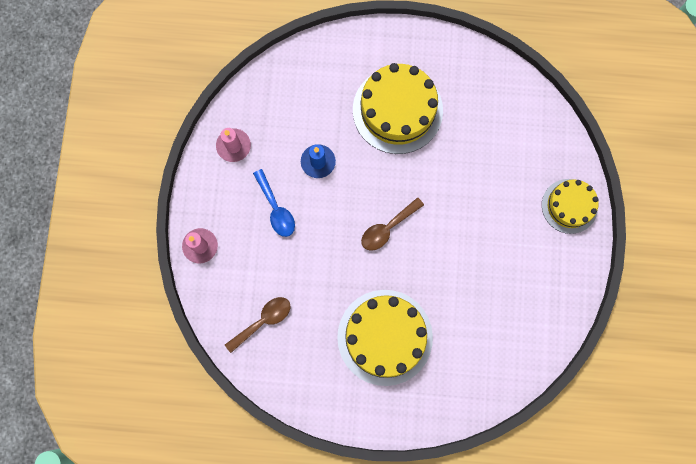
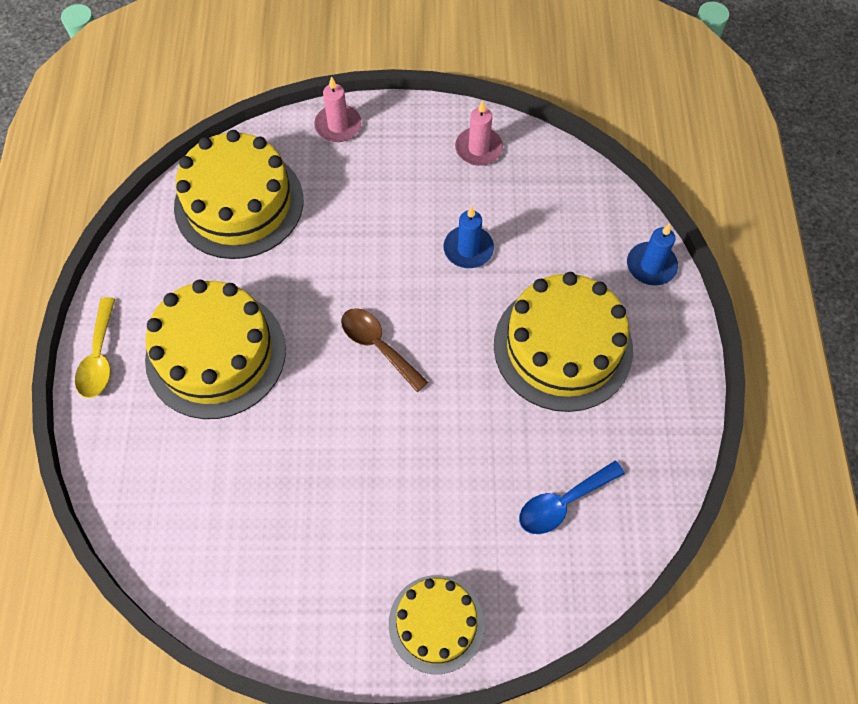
camera: 85 degrees right, 15 degrees down
brown spoon [225,297,290,353] -> yellow cake [174,130,303,259]
blue spoon [253,169,295,237] -> blue spoon moved to [519,461,625,534]
none -> yellow spoon [75,297,115,398]
none -> blue candle [627,224,678,286]

